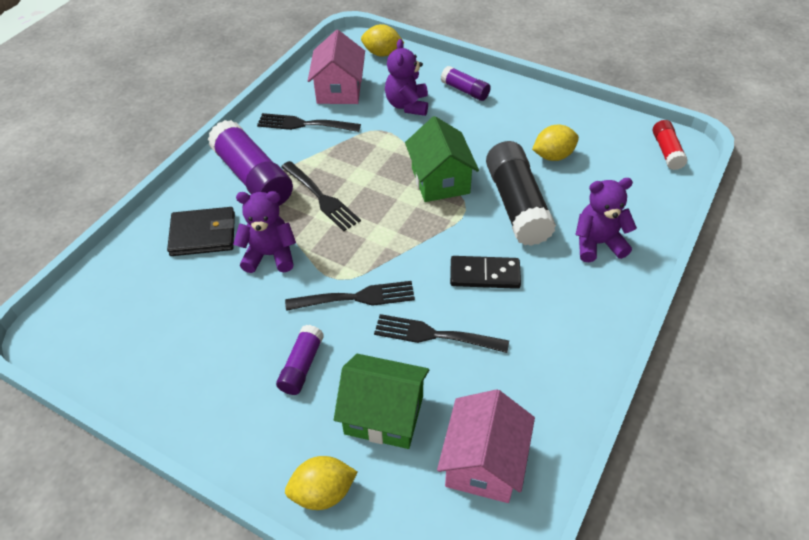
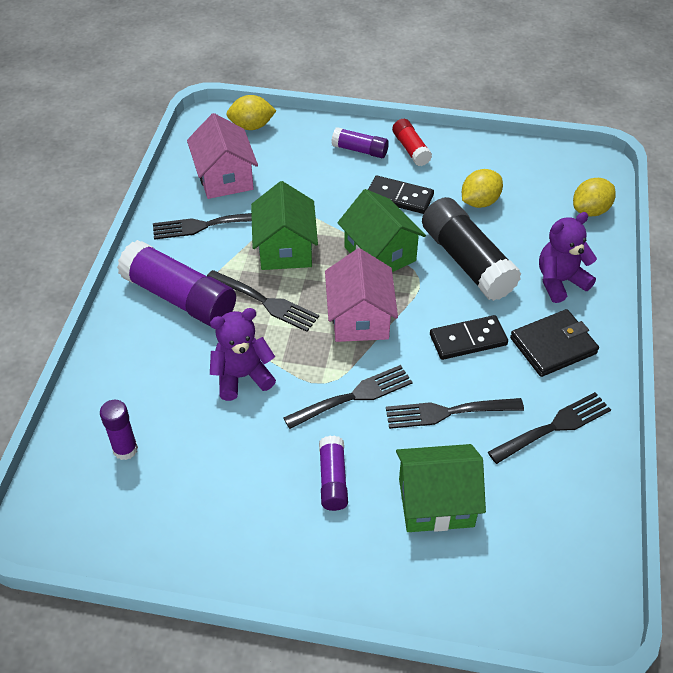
camera: 20 degrees left, 0 degrees up
black wallet [167,207,235,256] -> black wallet moved to [510,309,599,377]
yellow lemon [285,456,358,510] -> yellow lemon moved to [573,178,616,216]
purple teddy bear [385,39,428,116] -> none
pink house [437,389,535,503] -> pink house moved to [325,248,398,342]
red glue stick [653,120,688,170] -> red glue stick moved to [392,119,432,166]
none -> purple glue stick [100,400,138,460]
none -> green house [251,181,318,270]
none -> black domino [368,176,434,214]
none -> black fork [488,392,611,464]

